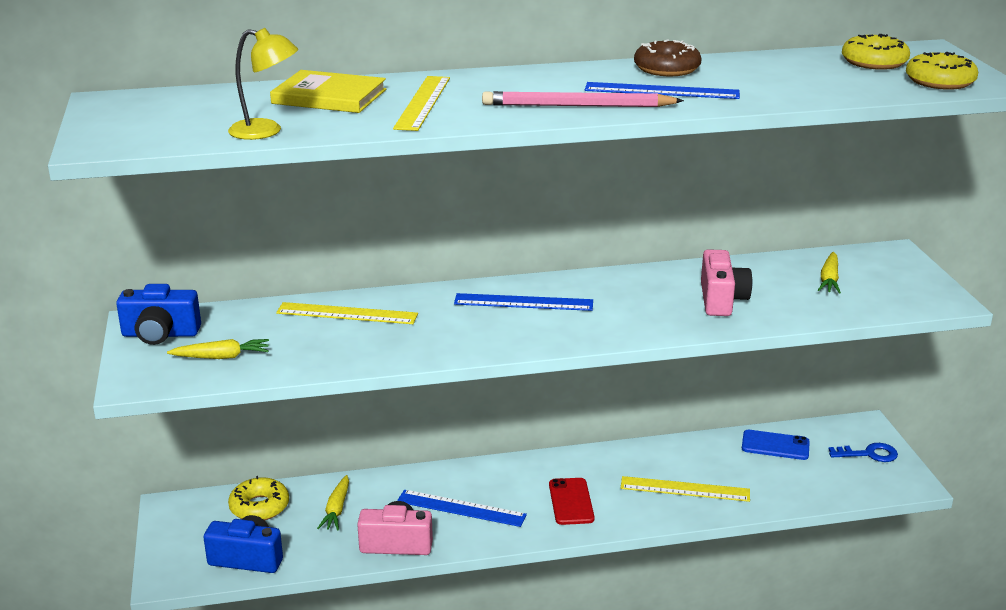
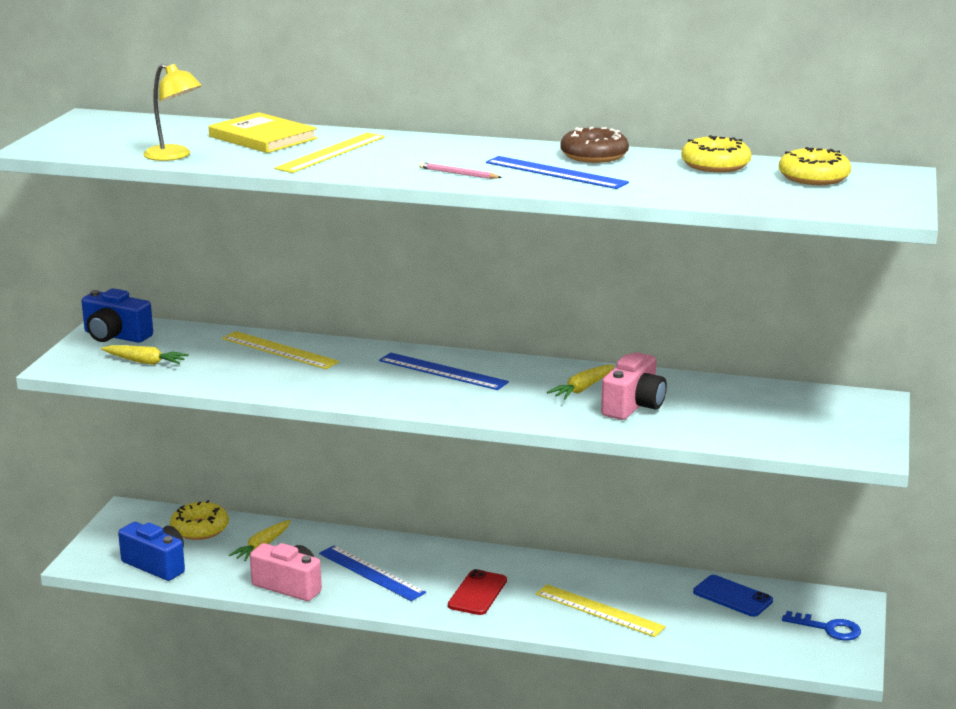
camera: 25 degrees right, 5 degrees down
pink pencil [482,91,684,107] -> pink pencil [419,162,502,179], size x0.47
yellow carrot [818,252,841,294] -> yellow carrot moved to [547,365,614,399]
yellow donut [906,52,978,90] -> yellow donut moved to [681,135,751,172]

